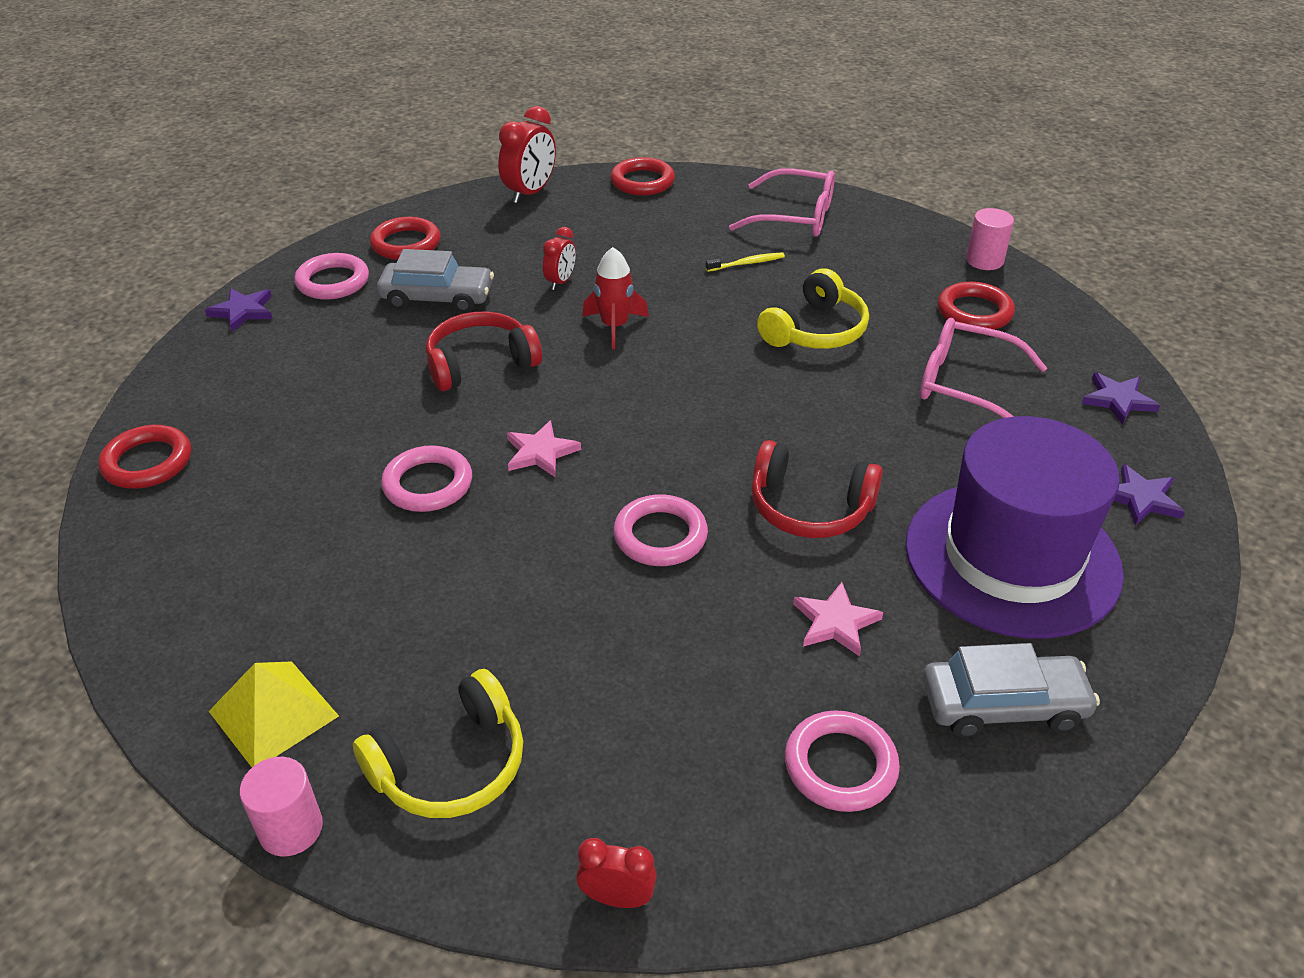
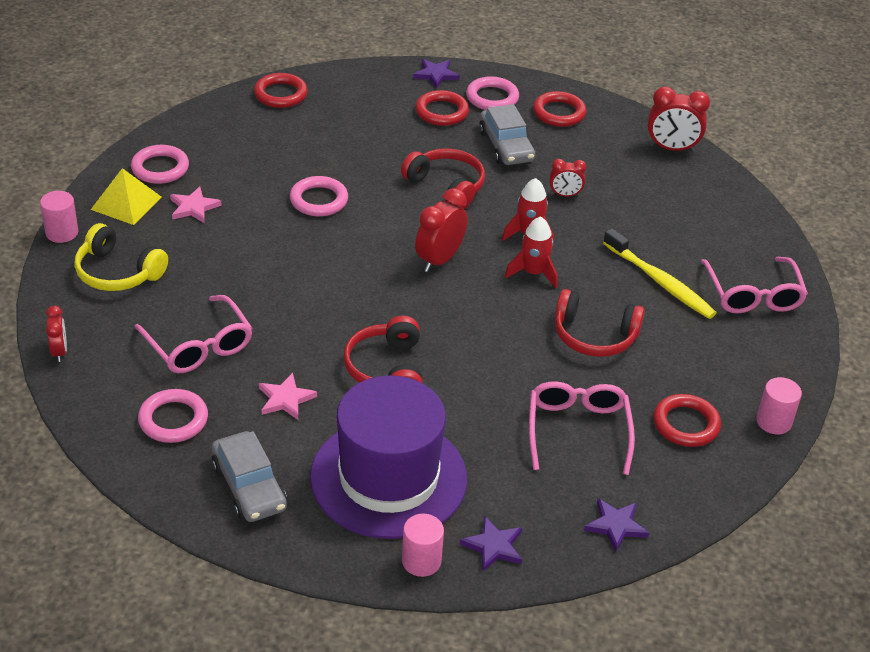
camera: 65 degrees right, 0 degrees up
pink star [507,420,581,477] -> pink star moved to [170,186,222,223]
red ring [610,157,675,195] -> red ring moved to [415,90,469,126]
pink ring [613,494,708,566] -> pink ring moved to [131,145,189,184]
yellow toothbrush [706,252,785,272] -> yellow toothbrush [603,229,717,319], size x2.03
yellow headphones [757,268,869,349] -> red headphones [555,289,645,357]
none -> pink glasses [134,295,252,373]
none -> pink cylinder [402,514,444,577]
none -> red clock [415,188,468,272]
none -> red rocket [505,216,558,288]

